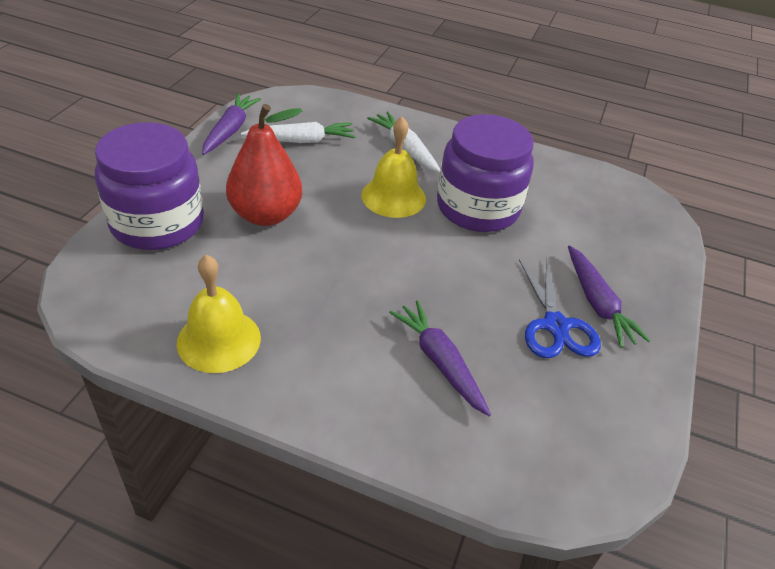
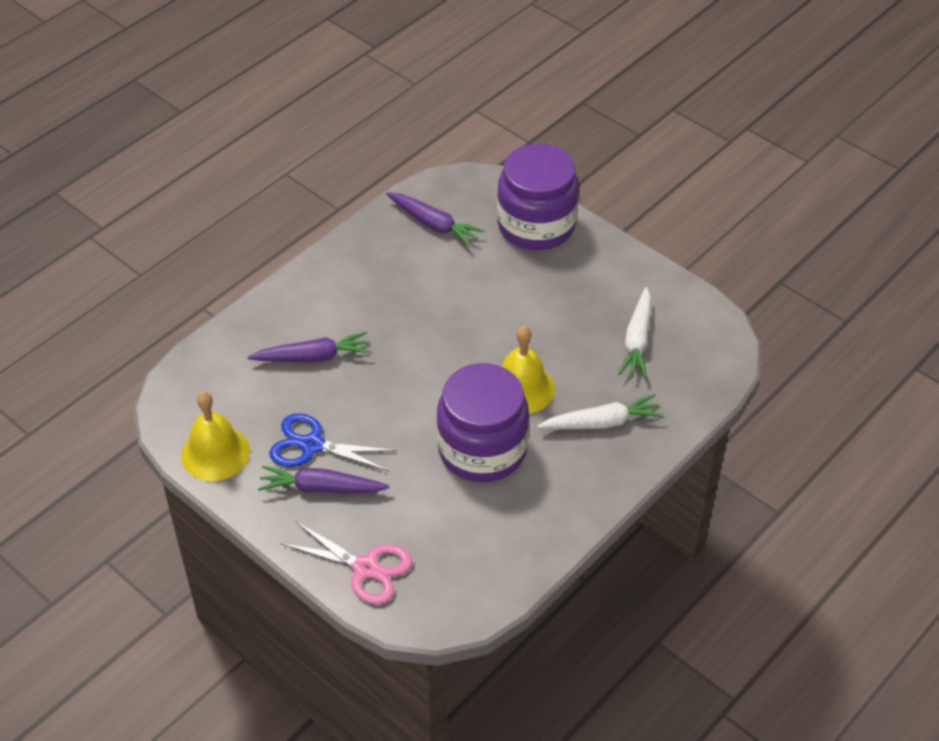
camera: 115 degrees right, 5 degrees up
yellow bell [177,255,261,373] -> yellow bell moved to [181,392,250,481]
purple carrot [202,94,261,155] -> purple carrot moved to [386,192,485,247]
red pear [226,104,302,226] -> none
none -> pink scissors [281,522,412,605]

